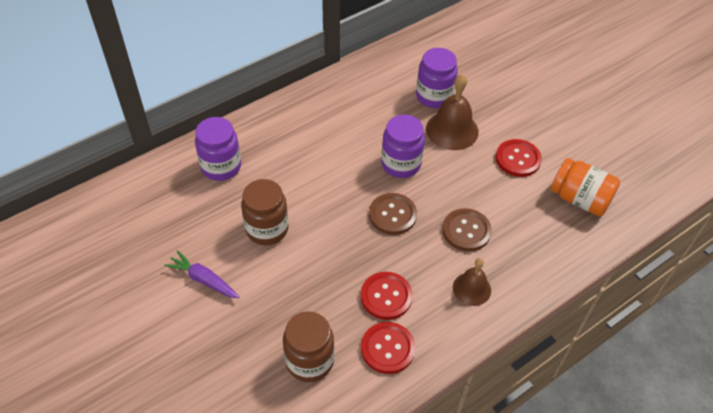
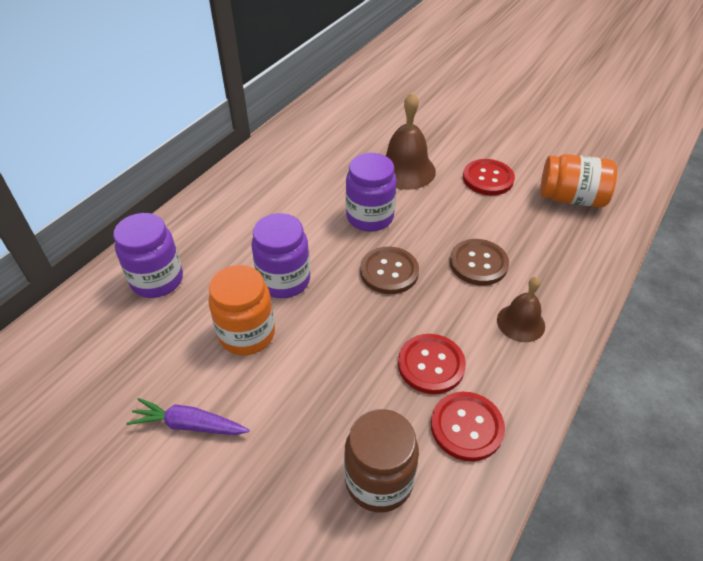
camera: 20 degrees left, 5 degrees down
brown jar [241,179,288,245] -> orange jar [208,265,275,355]
purple jar [416,48,458,108] -> purple jar moved to [251,213,310,298]

